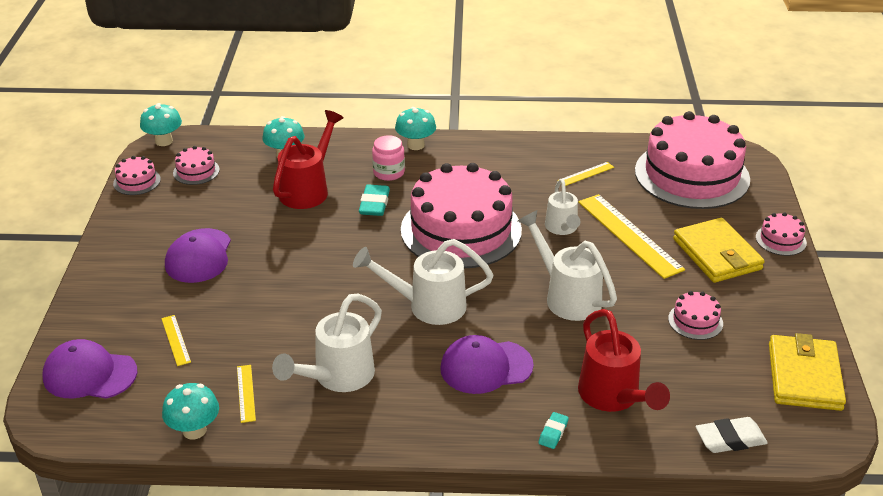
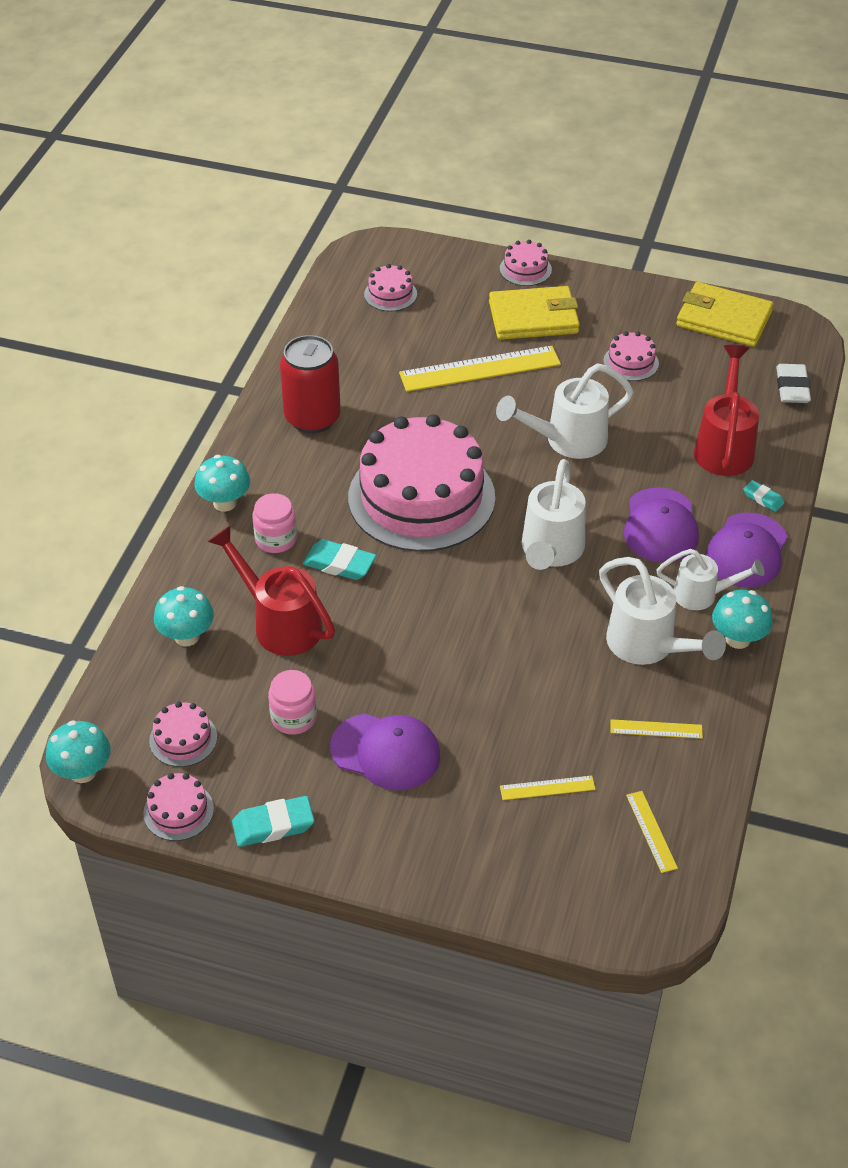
camera: 75 degrees left, 10 degrees up
purple cap [42,339,137,399] -> purple cap moved to [705,513,788,587]
turquoise mushroom [162,383,219,440] -> turquoise mushroom moved to [712,590,773,649]
white watering can [545,179,580,235] -> white watering can moved to [656,549,765,610]
yellow ruler [557,162,614,186] -> yellow ruler moved to [626,791,678,873]
red watering can [578,309,670,412] -> red watering can turned 75 degrees counterclockwise [694,345,759,476]
pink cake [635,111,750,209] -> pink cake [364,264,417,311], size x0.41
none -> turquoise eraser [232,796,314,847]
none -> pink jar [268,670,317,735]
none -> red can [280,335,341,433]

